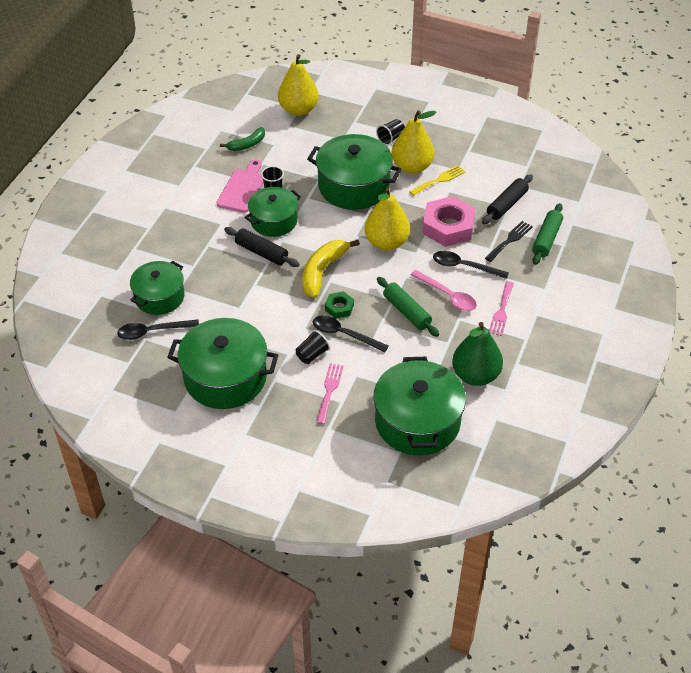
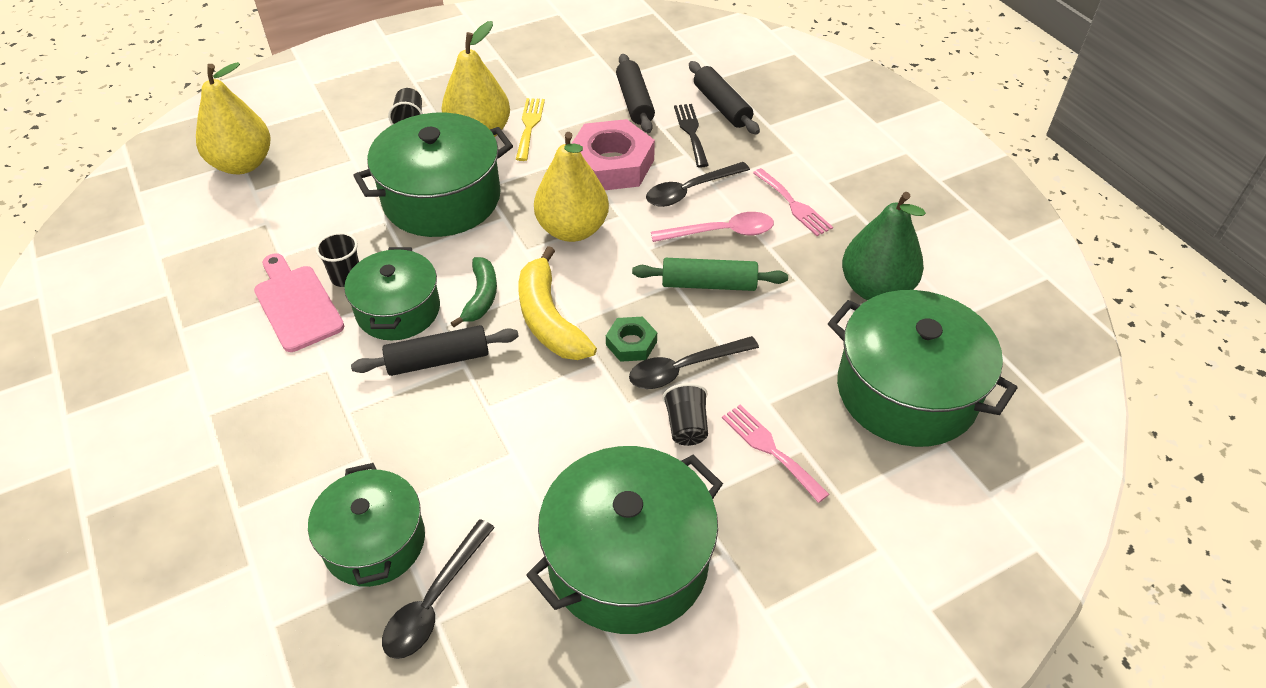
camera: 50 degrees left, 0 degrees up
green banana [220,127,265,151] -> green banana moved to [451,257,497,327]
green rolling pin [532,203,563,265] -> black rolling pin [689,61,760,134]

